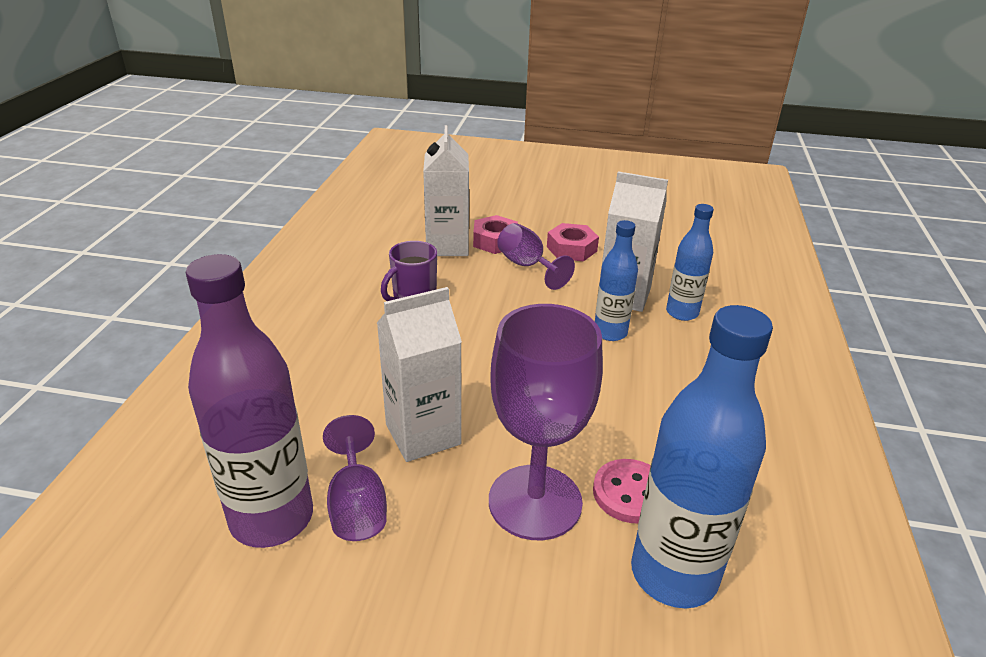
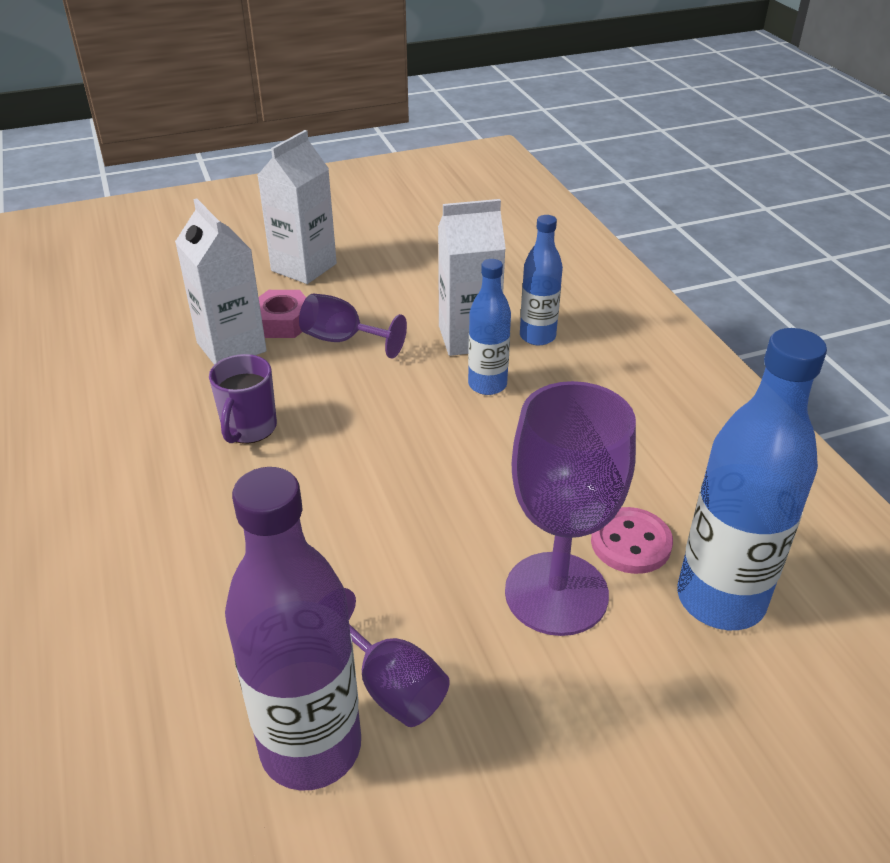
camera: 30 degrees left, 5 degrees up
white carton [377,287,462,462] -> white carton moved to [257,130,337,284]
pink nut [547,223,599,261] -> none

